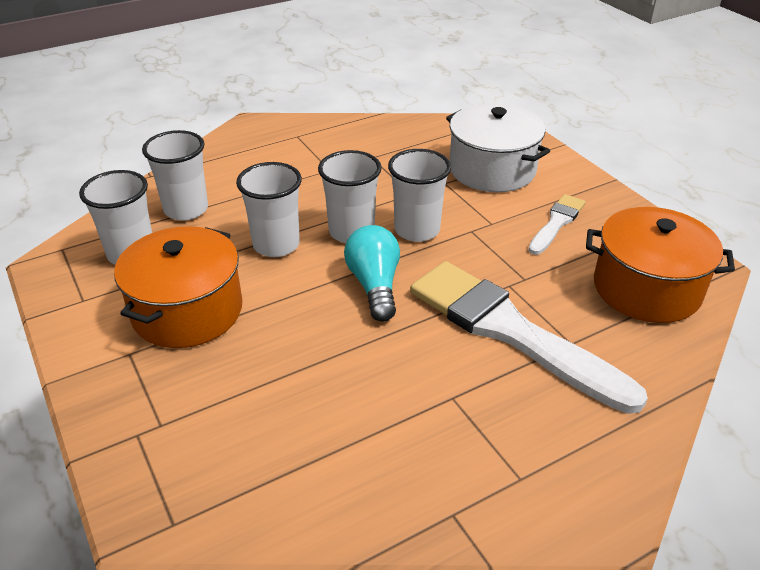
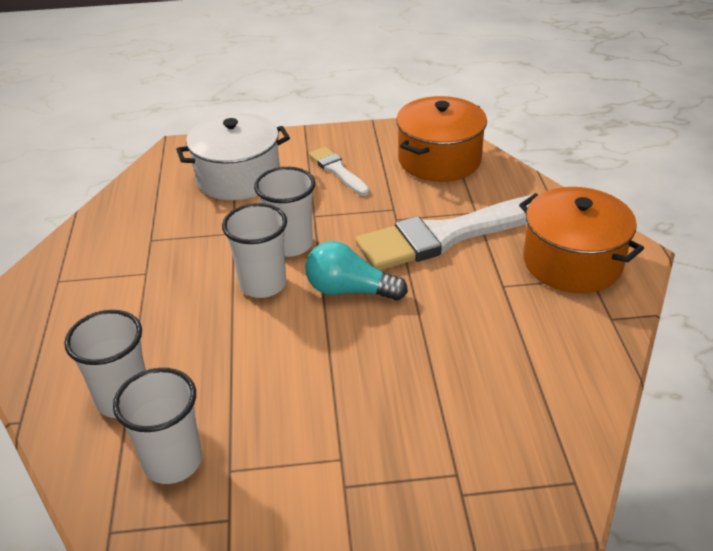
camera: 65 degrees left, 0 degrees up
orange pot [114,226,242,348] -> orange pot moved to [519,187,644,293]
white cup [236,162,302,257] -> none

